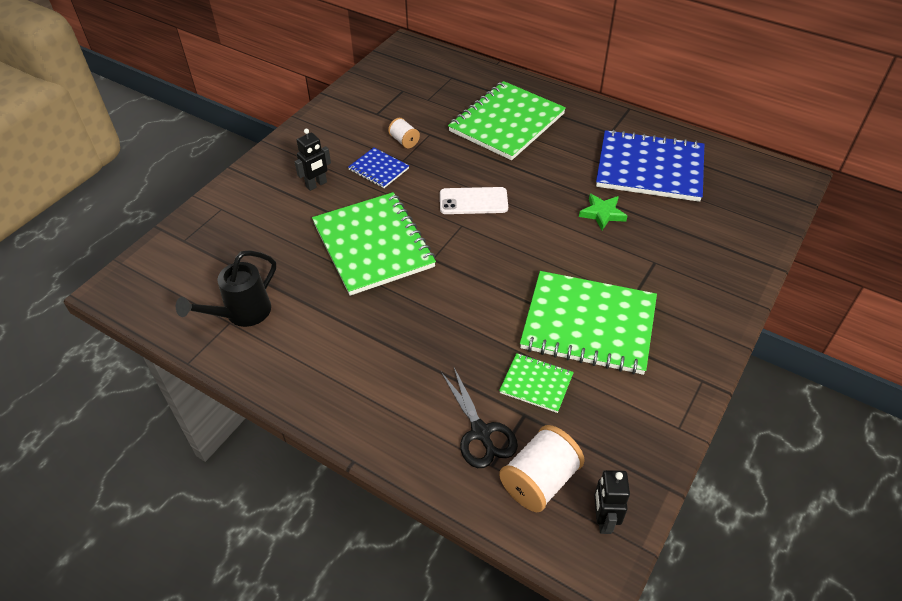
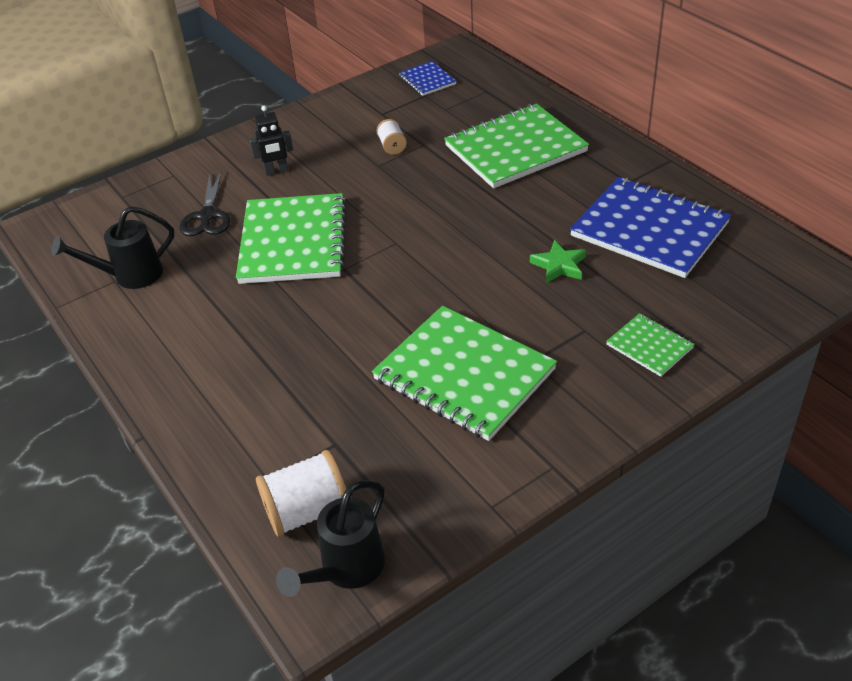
camera: 25 degrees right, 5 degrees down
blue notebook [348,147,409,188] -> blue notebook moved to [399,61,456,96]
white phone [440,187,508,214] -> none
black scissors [441,366,518,468] -> black scissors moved to [180,170,230,236]
green notebook [499,353,574,413] -> green notebook moved to [606,313,695,377]
black robot [594,470,630,534] -> black watering can [276,480,385,597]

